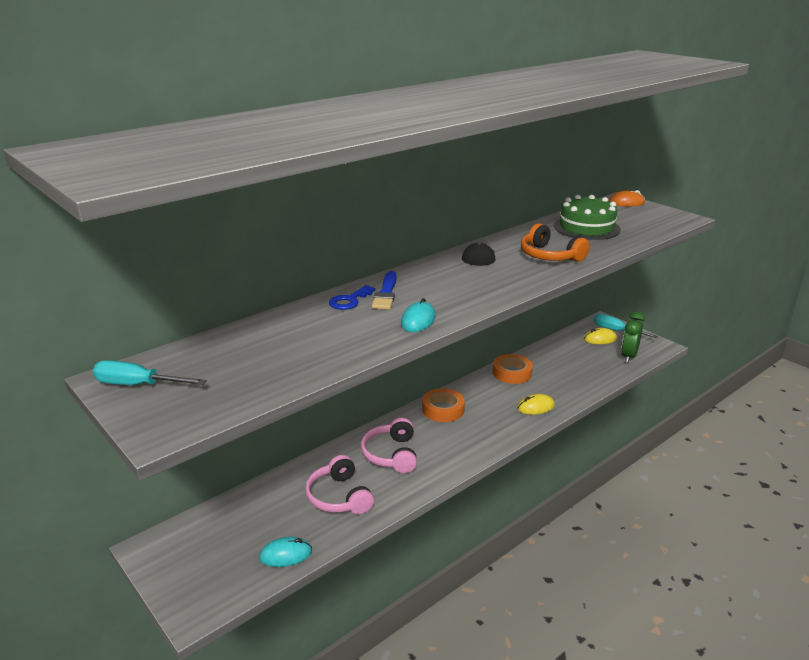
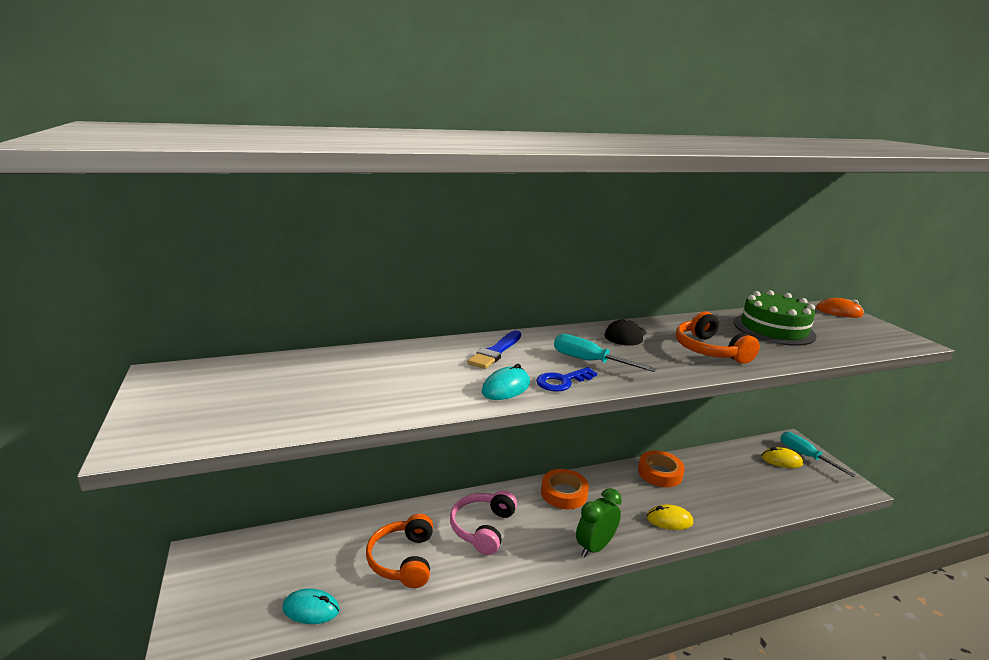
camera: 20 degrees right, 5 degrees down
turquoise screwdriver [93,360,207,385] -> turquoise screwdriver moved to [554,334,657,372]
pink headphones [305,455,374,515] -> orange headphones [366,514,433,588]
blue key [329,285,375,310] -> blue key moved to [536,367,597,392]
green clock [621,312,645,363] -> green clock moved to [576,488,622,557]

